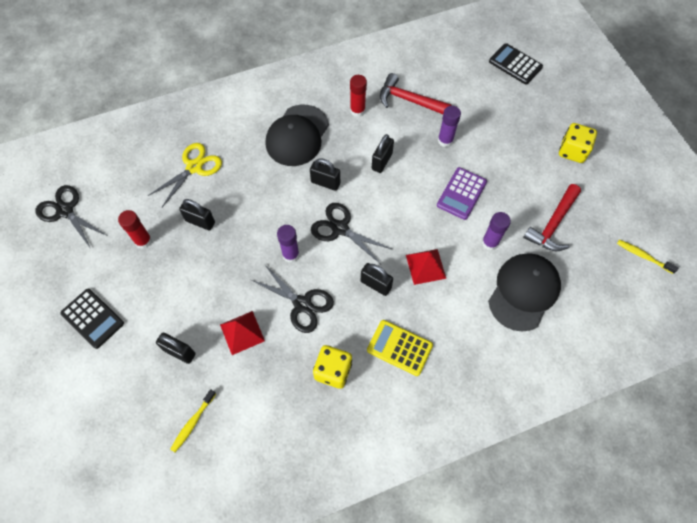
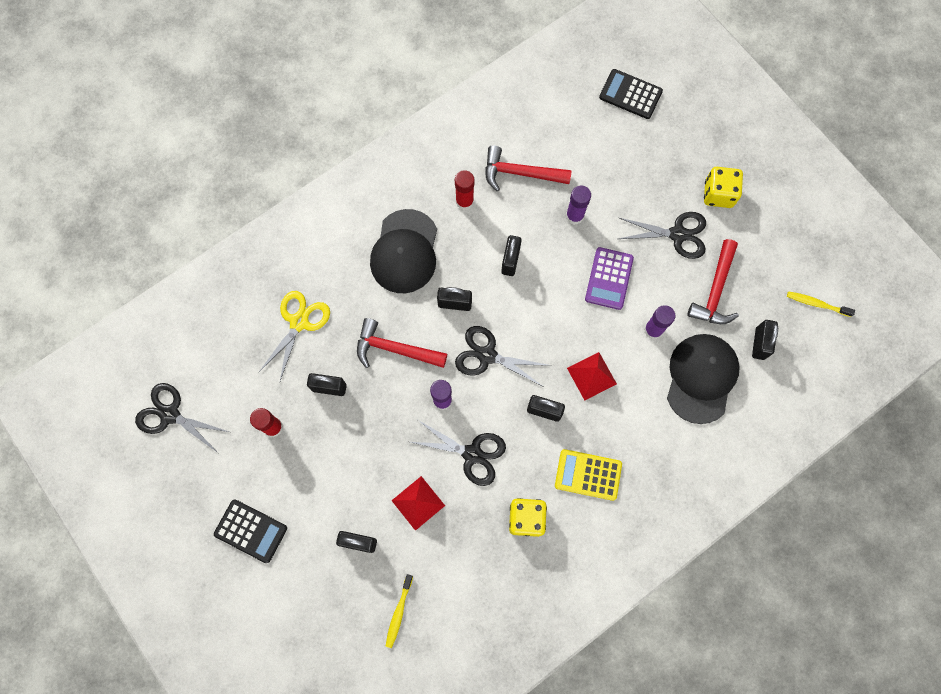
camera: 15 degrees left, 10 degrees up
none -> red hammer [357,318,447,368]
none -> black scissors [619,212,706,259]
none -> black padlock [752,320,778,360]

